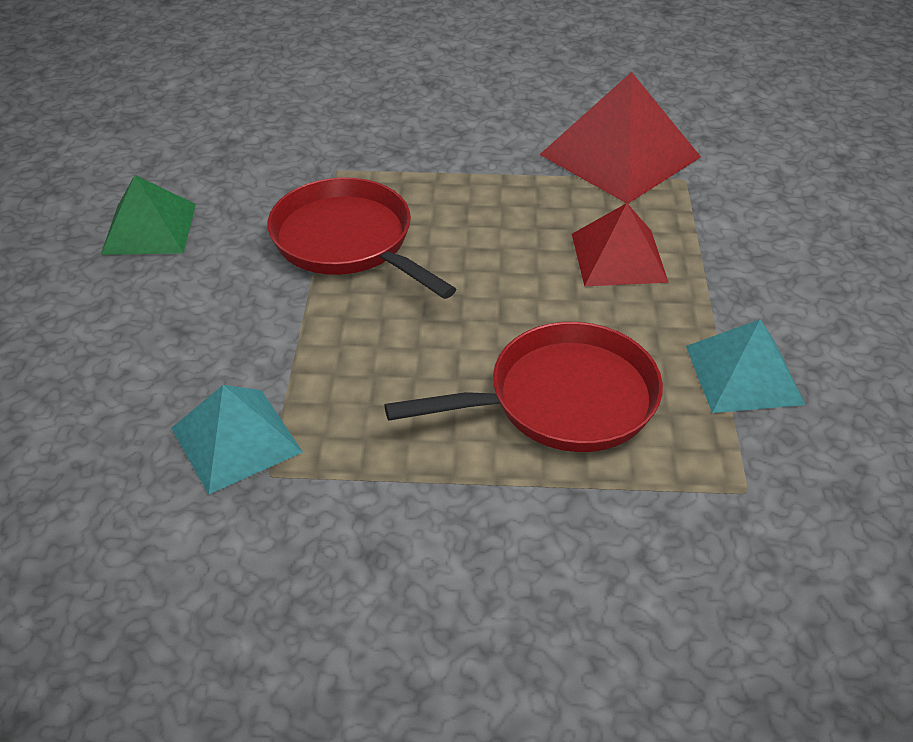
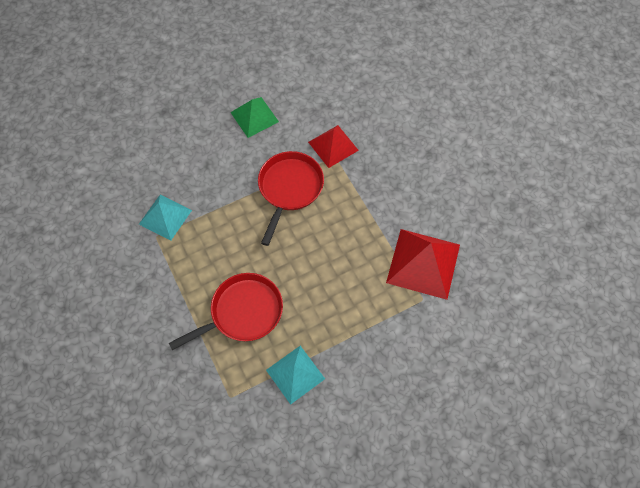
camera: 60 degrees right, 20 degrees up
red pan [384,322,663,452] -> red pan turned 75 degrees counterclockwise [169,273,283,350]
red pyramid [572,203,669,287] -> red pyramid moved to [308,125,359,168]

